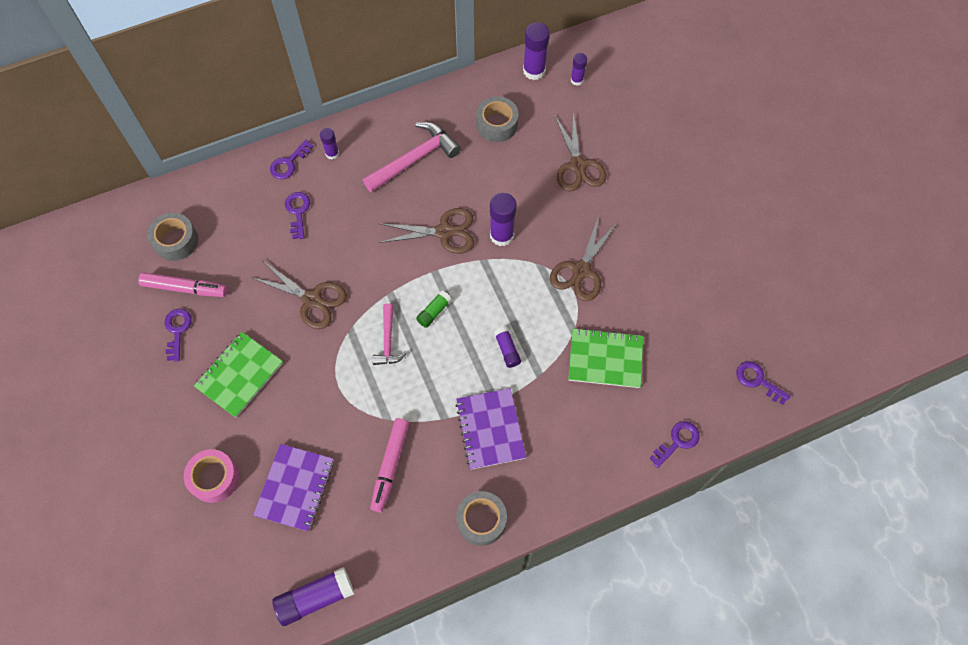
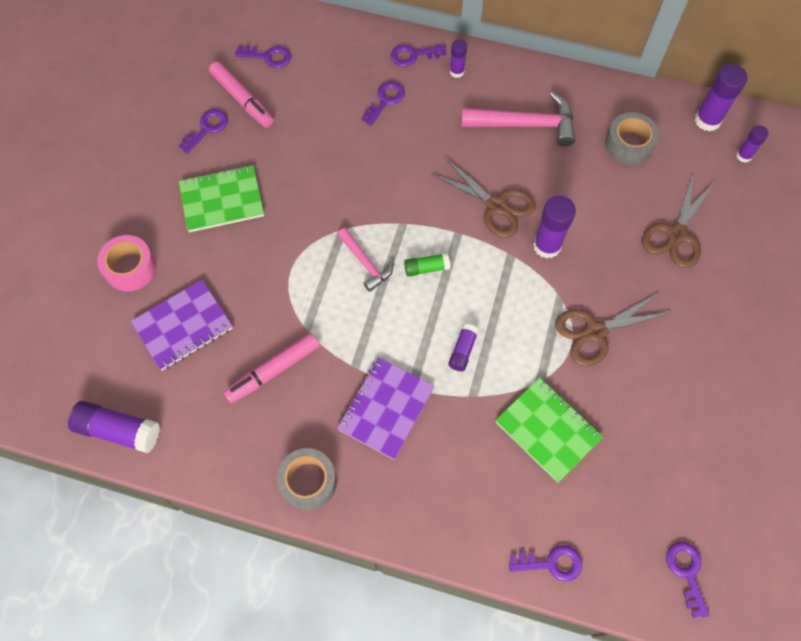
camera: 40 degrees right, 0 degrees up
grey tape [148,213,198,261] -> purple key [235,45,291,68]
brown scissors [250,261,347,329] -> none
pink hammer [372,303,407,365] -> pink hammer turned 75 degrees counterclockwise [337,228,393,292]

